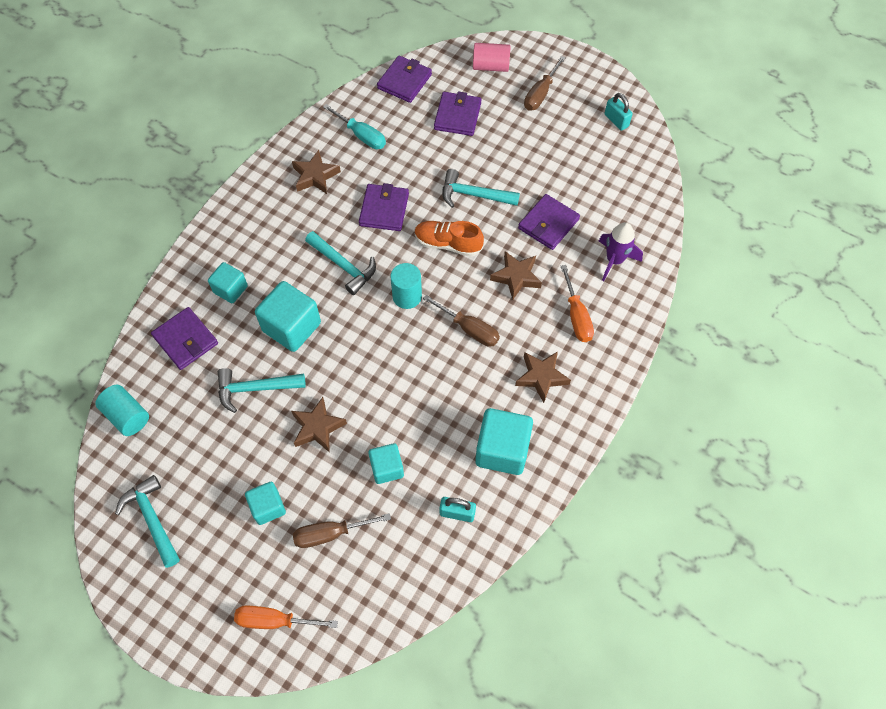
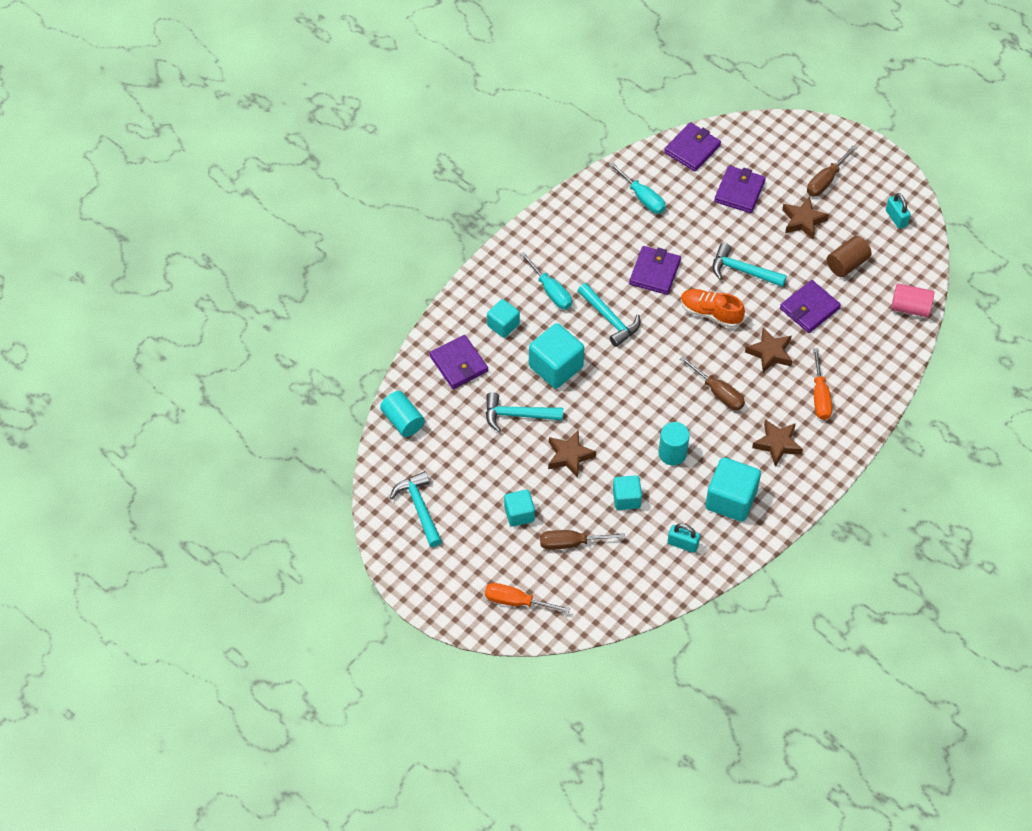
camera: 10 degrees right, 5 degrees down
brown star [292,150,341,194] -> brown star moved to [782,196,829,239]
turquoise cylinder [390,263,422,309] -> turquoise cylinder moved to [659,422,689,465]
pink cylinder [473,43,511,72] -> pink cylinder moved to [891,283,934,317]
purple rocket [599,222,643,281] -> none
none -> turquoise screwdriver [520,252,572,309]
none -> brown cylinder [827,236,872,277]

